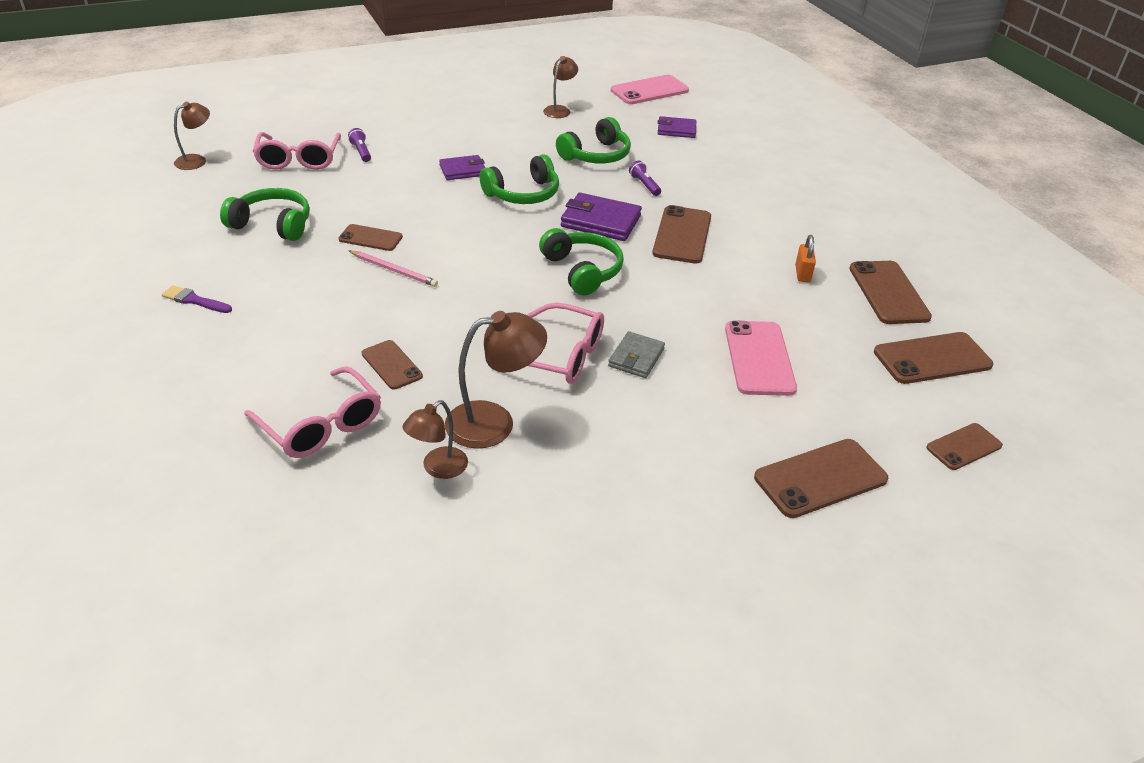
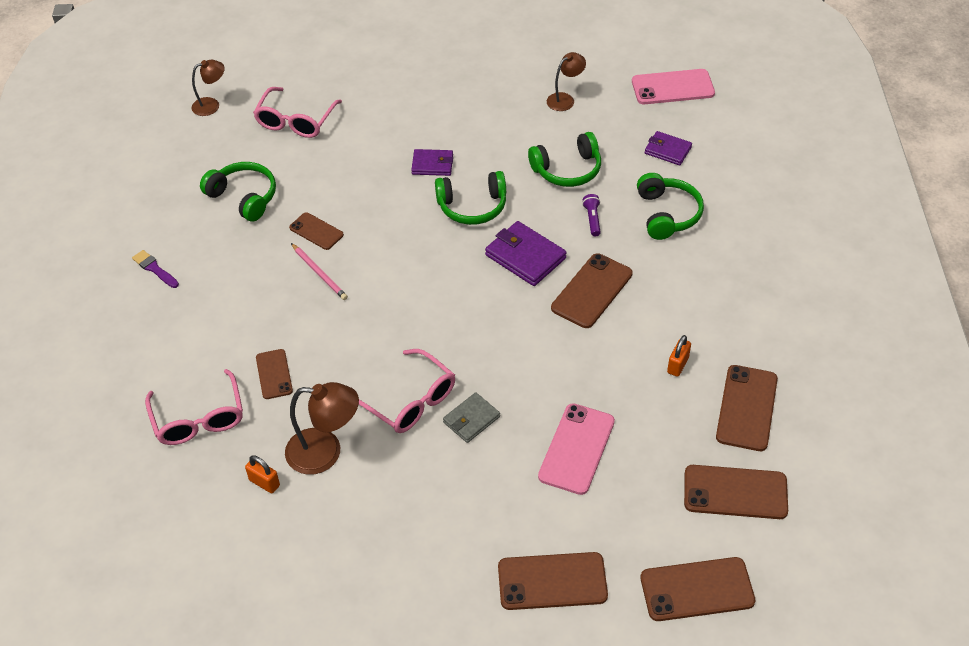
camera: 25 degrees right, 10 degrees up
purple flashlight [348,128,371,162] -> none
brown lamp [402,400,468,479] -> orange padlock [245,455,280,494]
green headphones [539,228,624,295] -> green headphones moved to [637,173,704,240]
brown phone [926,423,1003,470] -> brown phone [641,557,755,621], size x1.64

